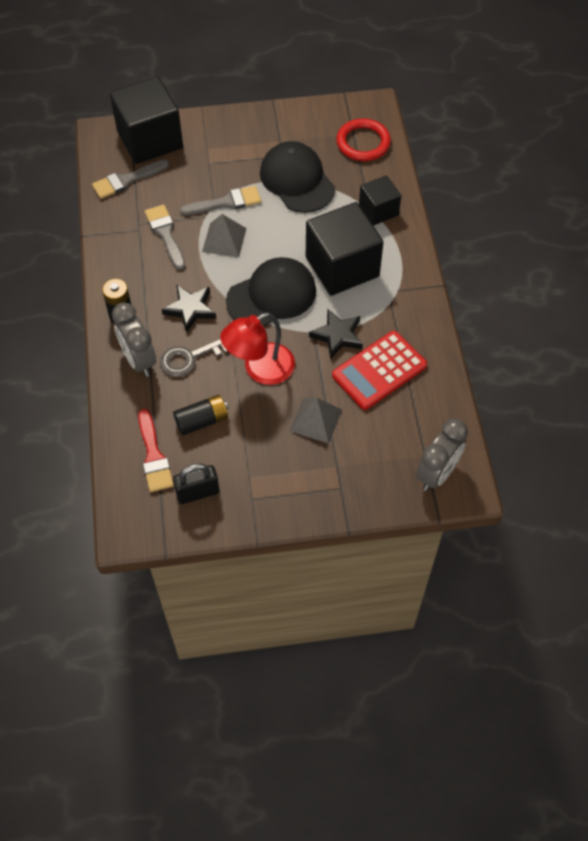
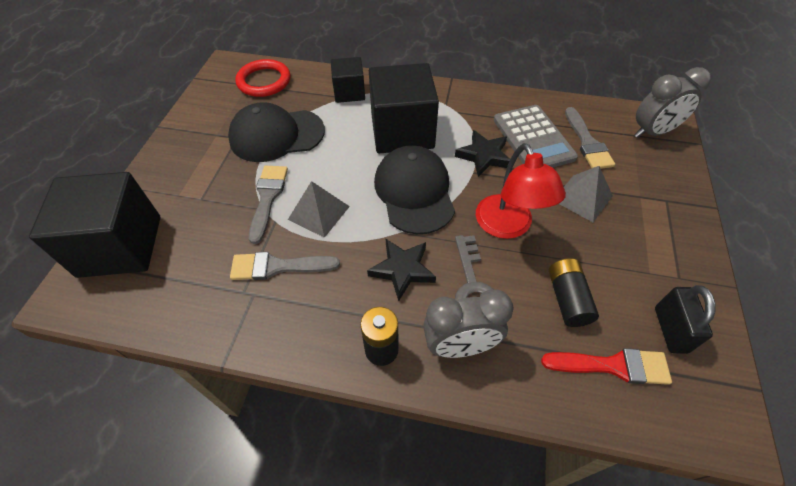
camera: 70 degrees left, 5 degrees down
grey brush [92,159,169,199] -> grey brush moved to [565,107,615,169]
red calculator [332,331,427,410] -> grey calculator [494,105,578,168]
grey clock [416,418,468,491] -> grey clock turned 105 degrees clockwise [634,67,711,138]

